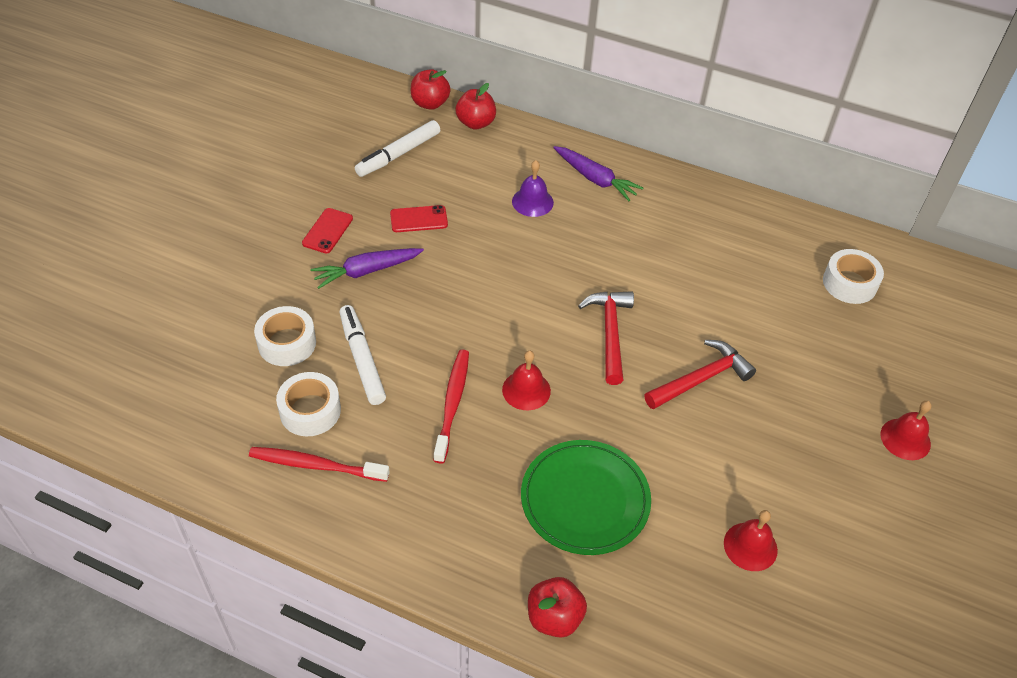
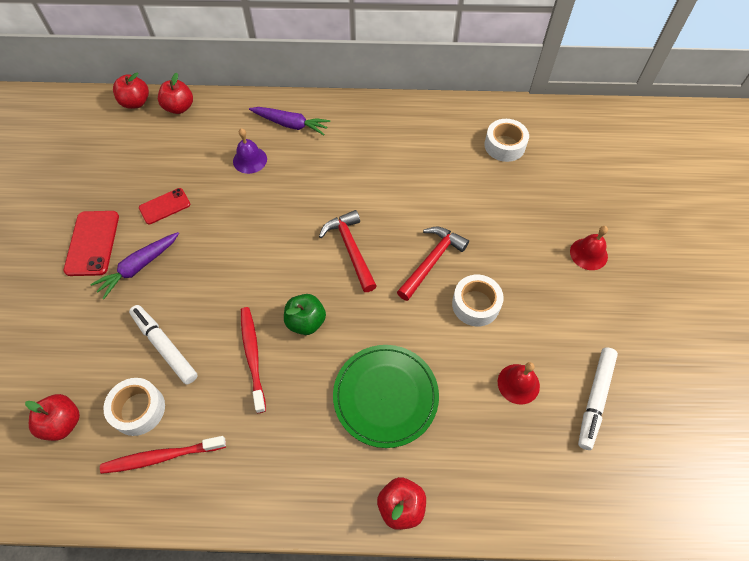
camera: 20 degrees left, 10 degrees up
white tape [254,306,316,366] -> white tape moved to [452,275,504,326]
red phone [302,208,353,254] -> red phone [64,211,119,276], size x1.54
white marker [355,120,440,177] -> white marker moved to [578,347,618,450]
red bell [502,351,551,410] -> green apple [284,294,326,335]
none -> red apple [25,394,80,441]

